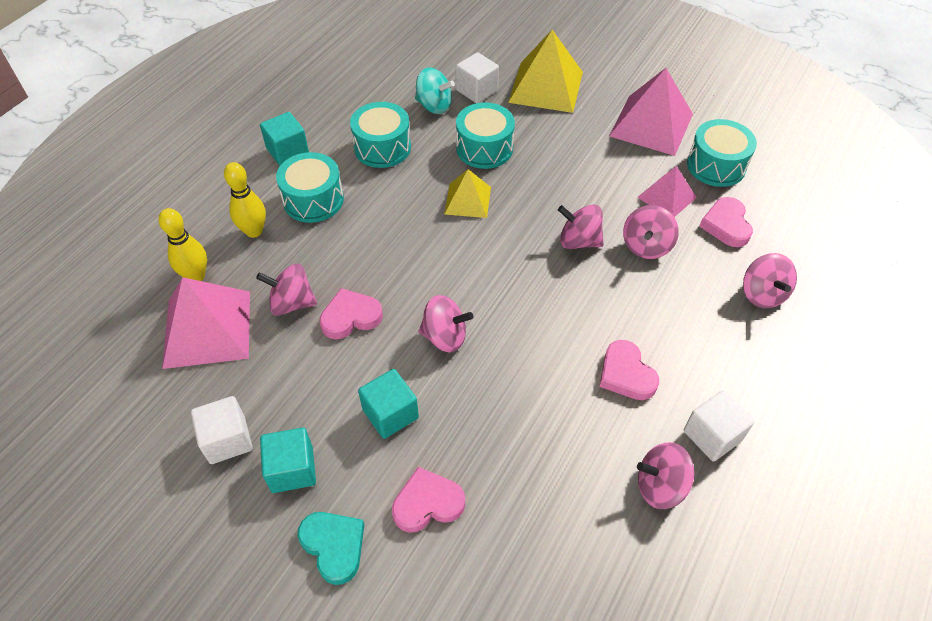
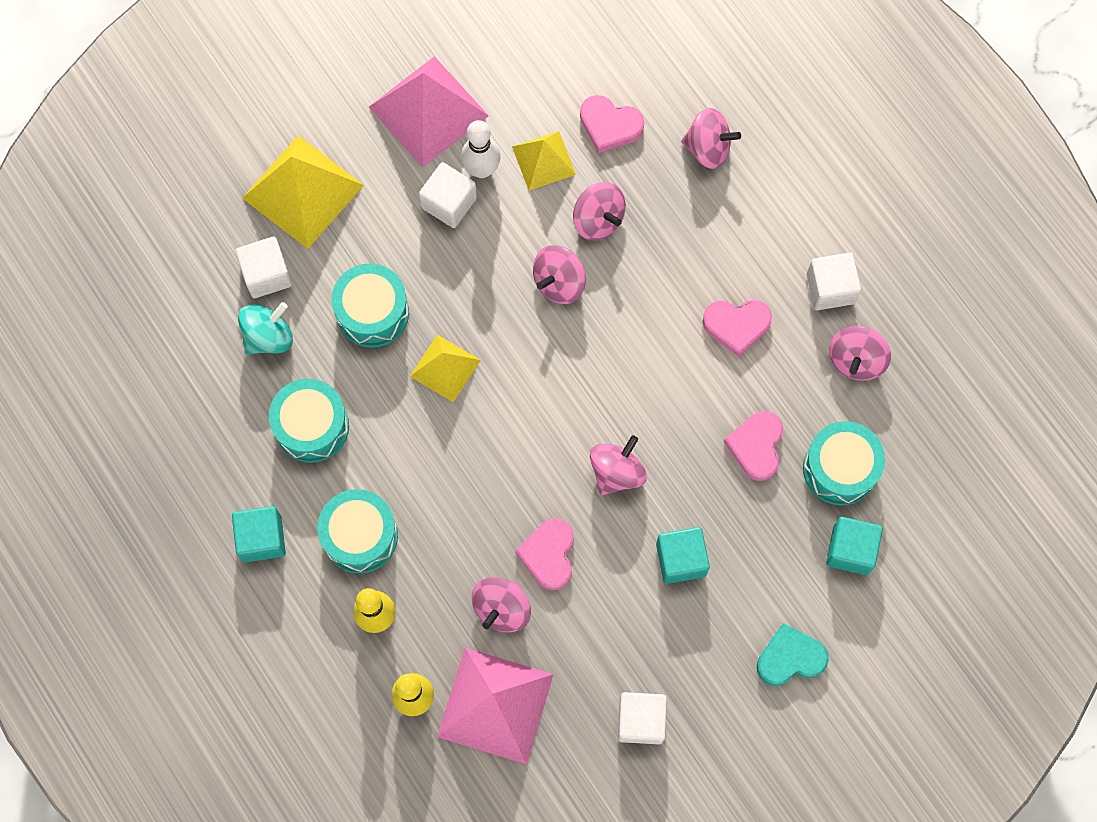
camera: 65 degrees left, 20 degrees up
turquoise cube [260,427,316,493] -> turquoise cube moved to [826,517,883,575]
pink heart [392,467,465,533] -> pink heart moved to [724,411,783,481]
pink pyramid [637,166,697,217] -> yellow pyramid [512,131,576,190]
turquoise drum [687,119,757,187] -> turquoise drum moved to [803,421,885,505]
none -> white cube [419,162,477,228]
none -> white bowling pin [461,120,500,178]

